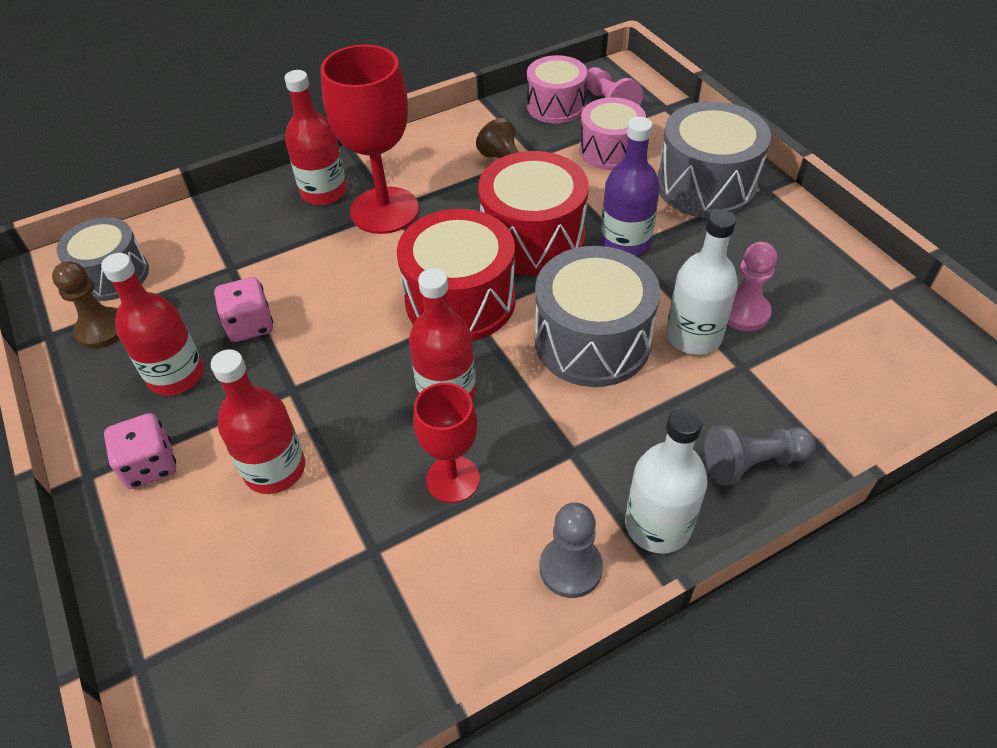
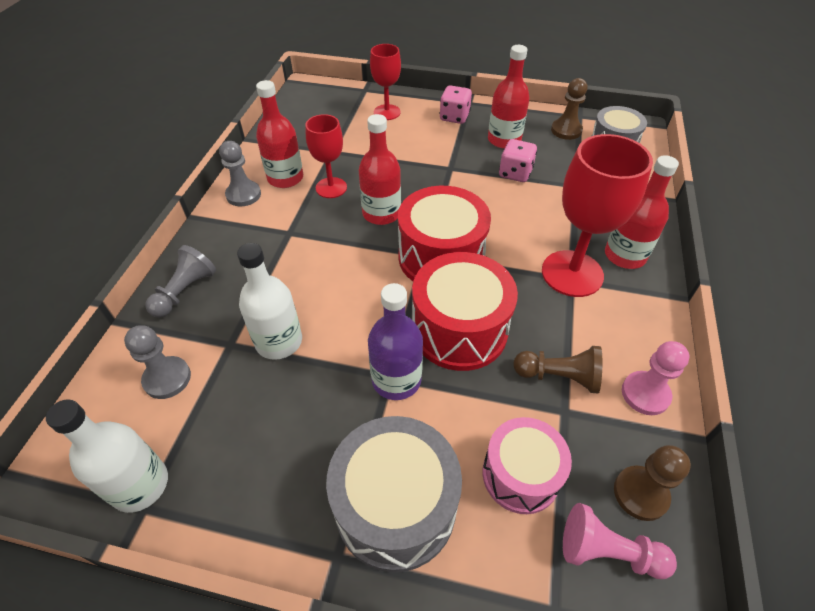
camera: 130 degrees right, 0 degrees up
red bottle [211,349,305,494] -> red bottle moved to [256,80,303,188]
pink drum [527,55,587,124] -> brown pawn [614,445,691,521]
grey drum [535,246,660,387] -> none
white bottle [625,407,708,554] -> white bottle moved to [46,399,168,513]
pink pawn [728,242,777,331] -> pink pawn moved to [622,341,689,415]
none -> grey pawn [124,325,191,399]
none -> red goblet [370,44,401,120]

